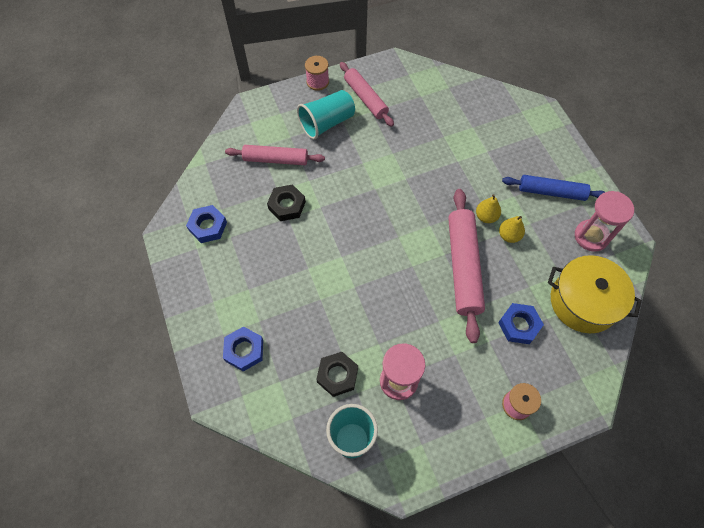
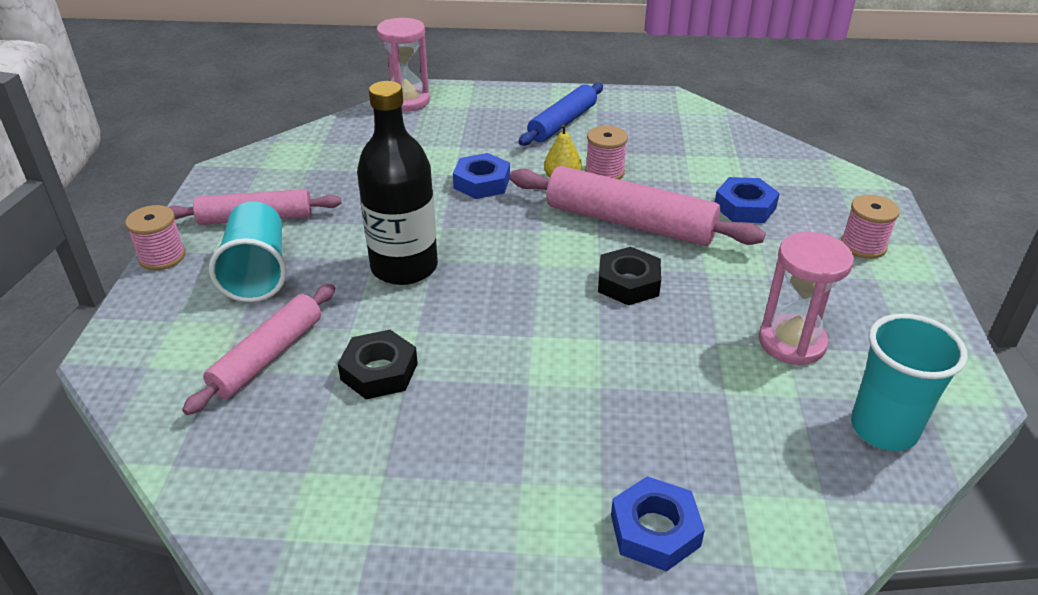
camera: 65 degrees left, 25 degrees down
blue nut [186,205,227,243] -> blue nut moved to [453,153,510,199]
black nut [316,352,358,397] -> black nut moved to [598,247,661,305]
yellow pear [499,216,525,243] -> pink spool [585,126,628,179]
yellow pot [548,255,642,333] -> none
pink hourglass [575,191,634,252] -> pink hourglass moved to [377,18,430,112]
none -> black bottle [357,81,438,285]

